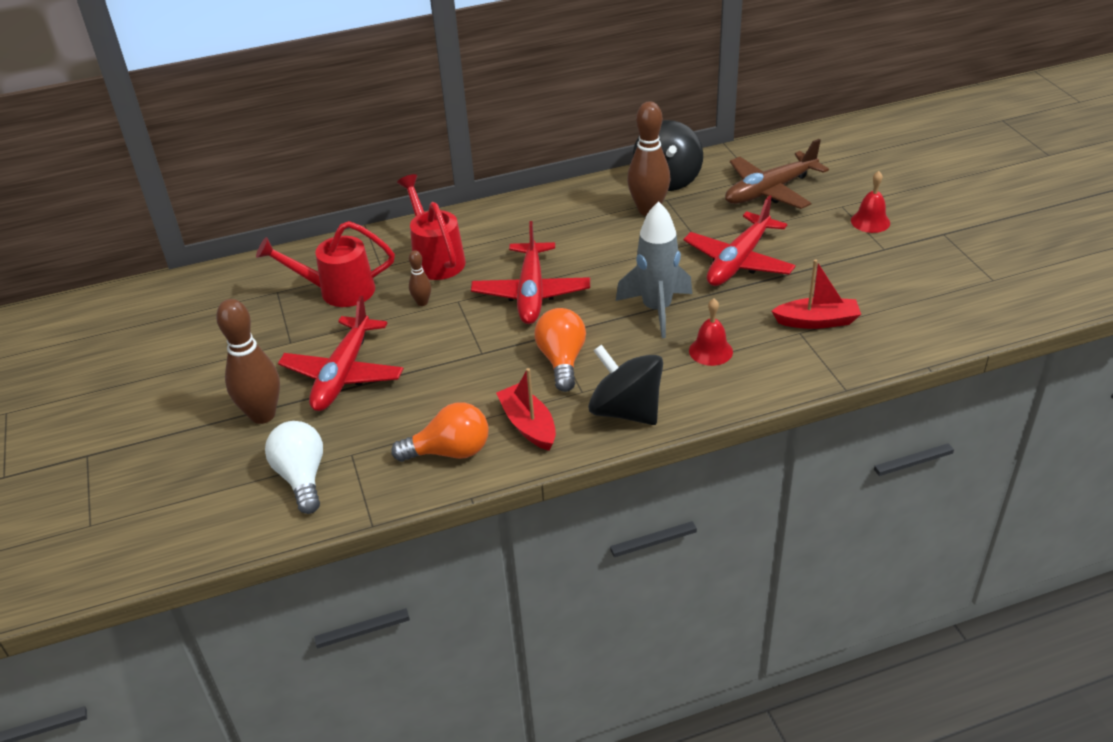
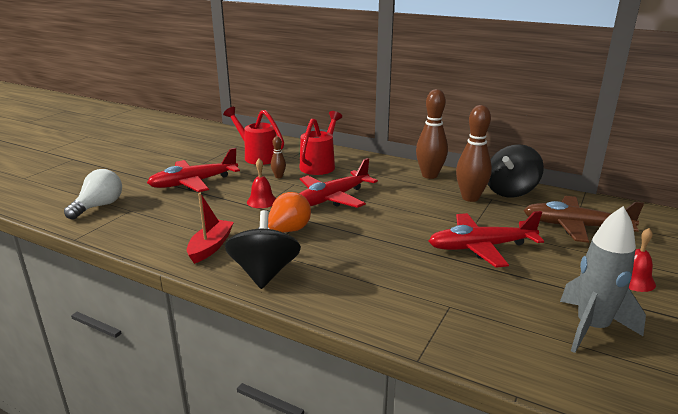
camera: 45 degrees right, 15 degrees down
brown bowling pin [216,299,280,424] -> brown bowling pin moved to [416,89,448,179]
orange light bulb [391,403,489,462] -> none
grey rocket [616,201,692,338] -> grey rocket moved to [560,206,646,353]
red bell [689,299,733,366] -> red bell moved to [247,158,276,208]
red boat [771,259,861,329] -> none

